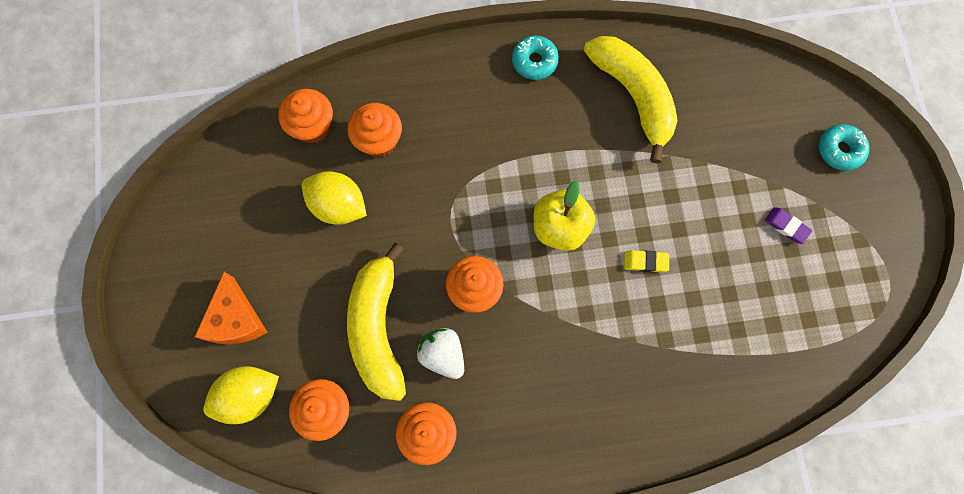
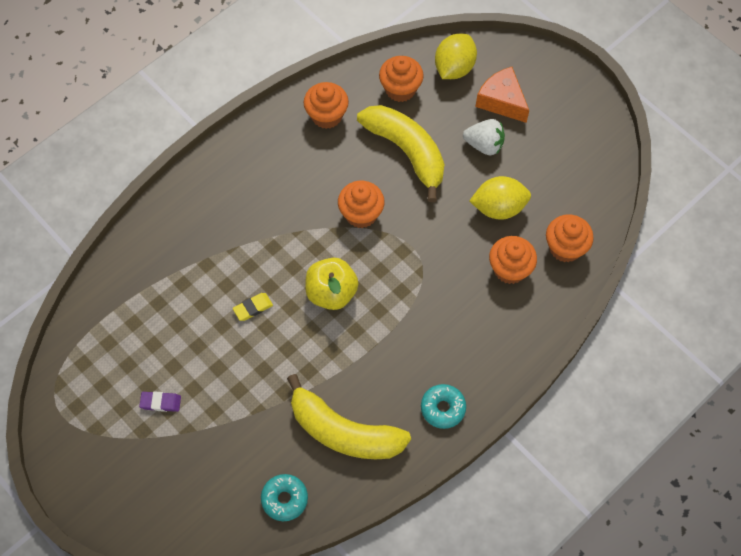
camera: 145 degrees right, 10 degrees down
white strawberry [417,328,464,379] -> white strawberry moved to [463,119,505,155]
turquoise donut [819,124,870,171] -> turquoise donut moved to [261,474,308,521]

